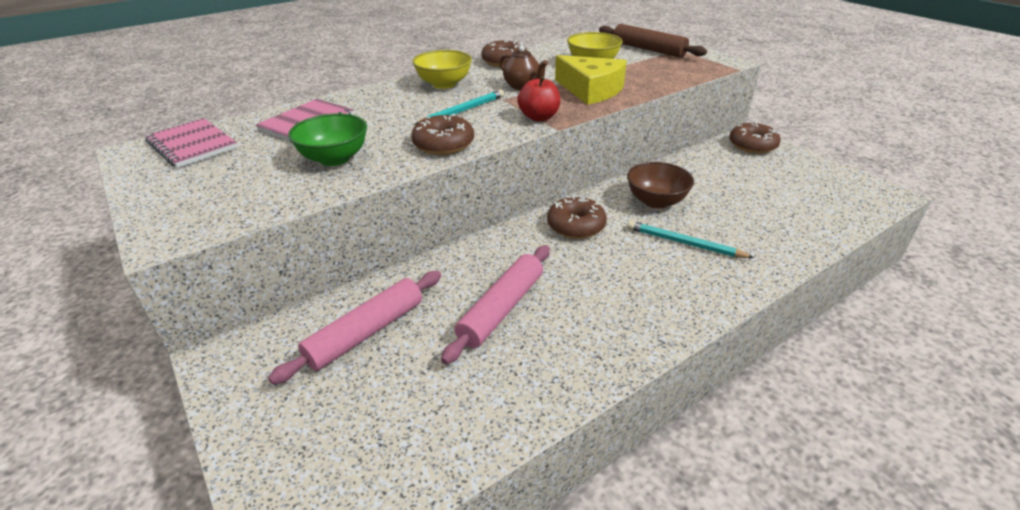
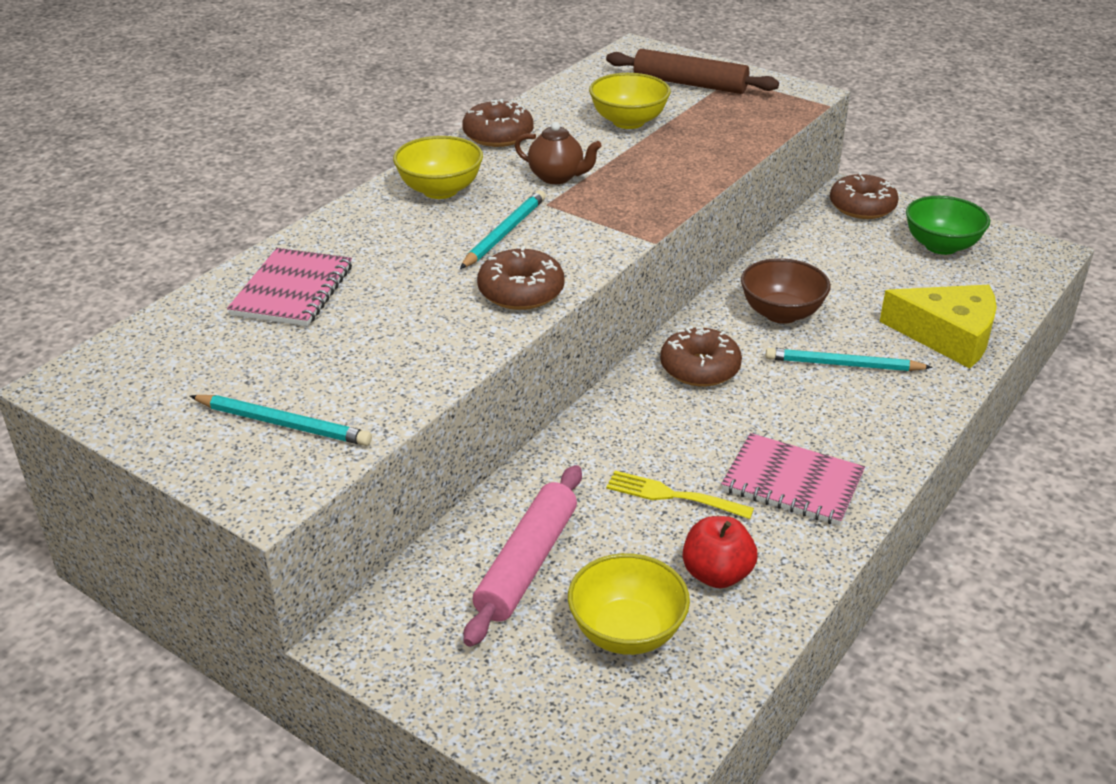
camera: 20 degrees left, 0 degrees up
pink notebook [145,118,238,168] -> pink notebook moved to [721,433,865,526]
green bowl [288,113,367,166] -> green bowl moved to [906,196,990,255]
pink rolling pin [441,245,550,364] -> yellow fork [606,471,754,519]
red apple [517,76,560,121] -> red apple moved to [683,516,757,589]
yellow cheese [555,55,627,105] -> yellow cheese moved to [879,285,997,369]
none -> turquoise pencil [190,395,372,446]
none -> yellow bowl [568,553,690,655]

